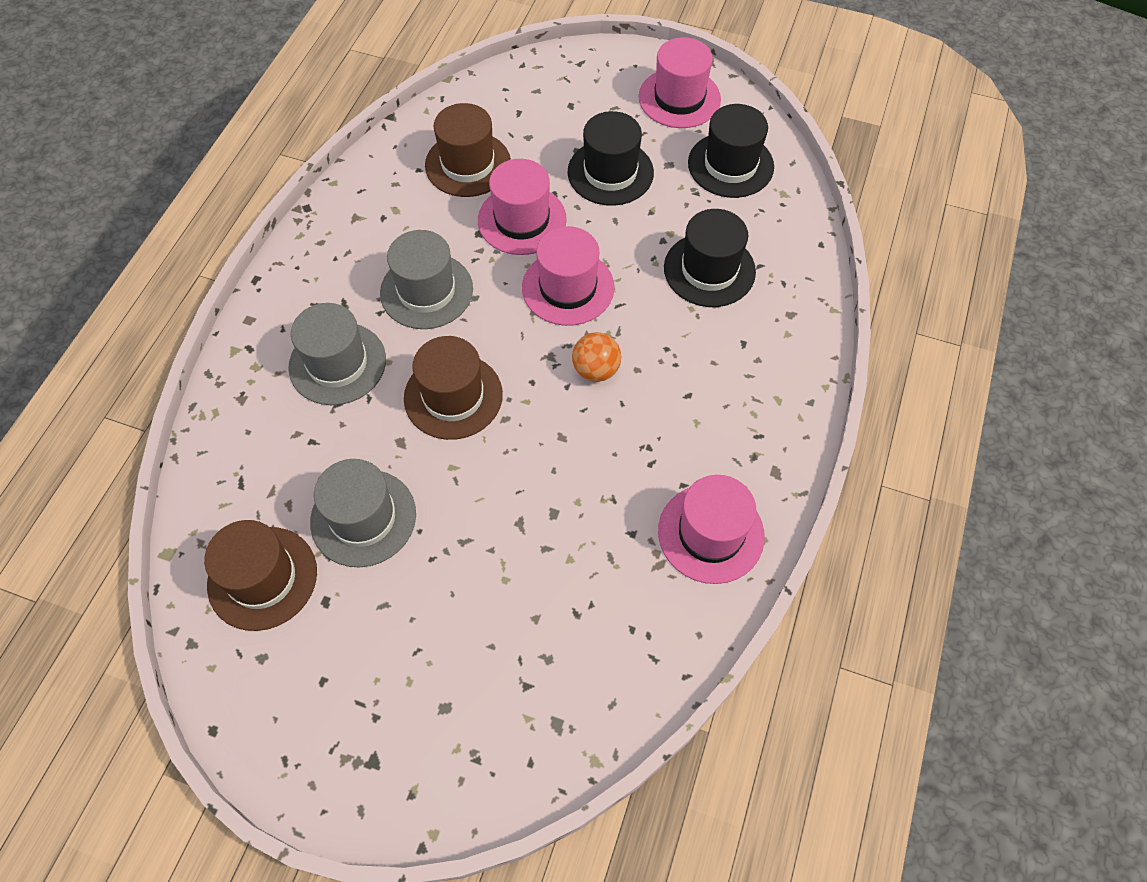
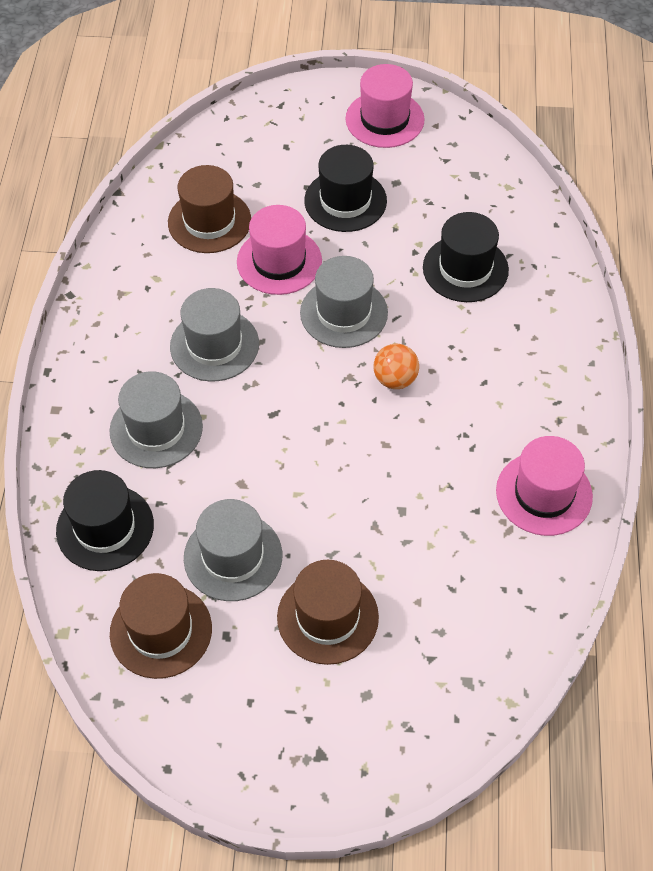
camera: 15 degrees left, 5 degrees down
brown hat [404,336,503,440] -> brown hat moved to [277,560,379,665]
pink hat [522,226,615,326] -> grey hat [300,256,388,348]
black hat [688,104,774,198] -> black hat moved to [56,470,154,571]

